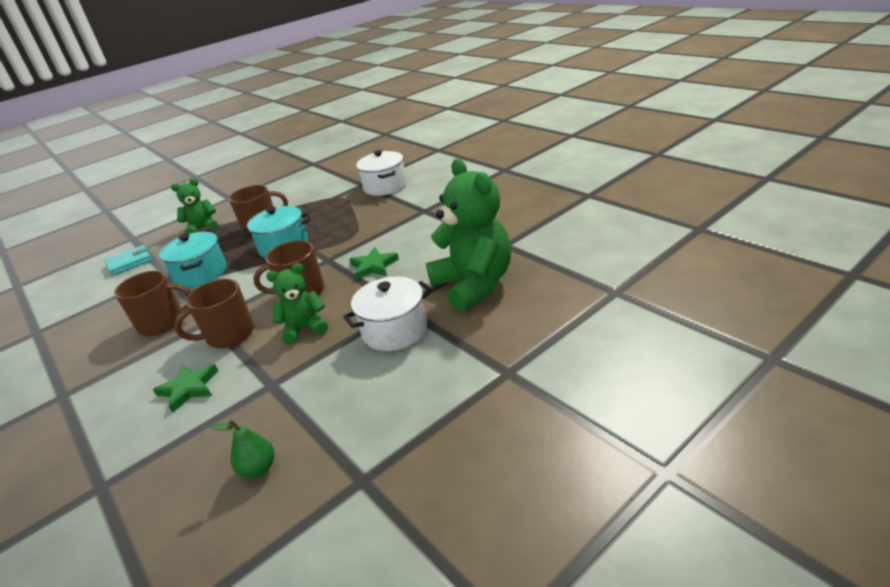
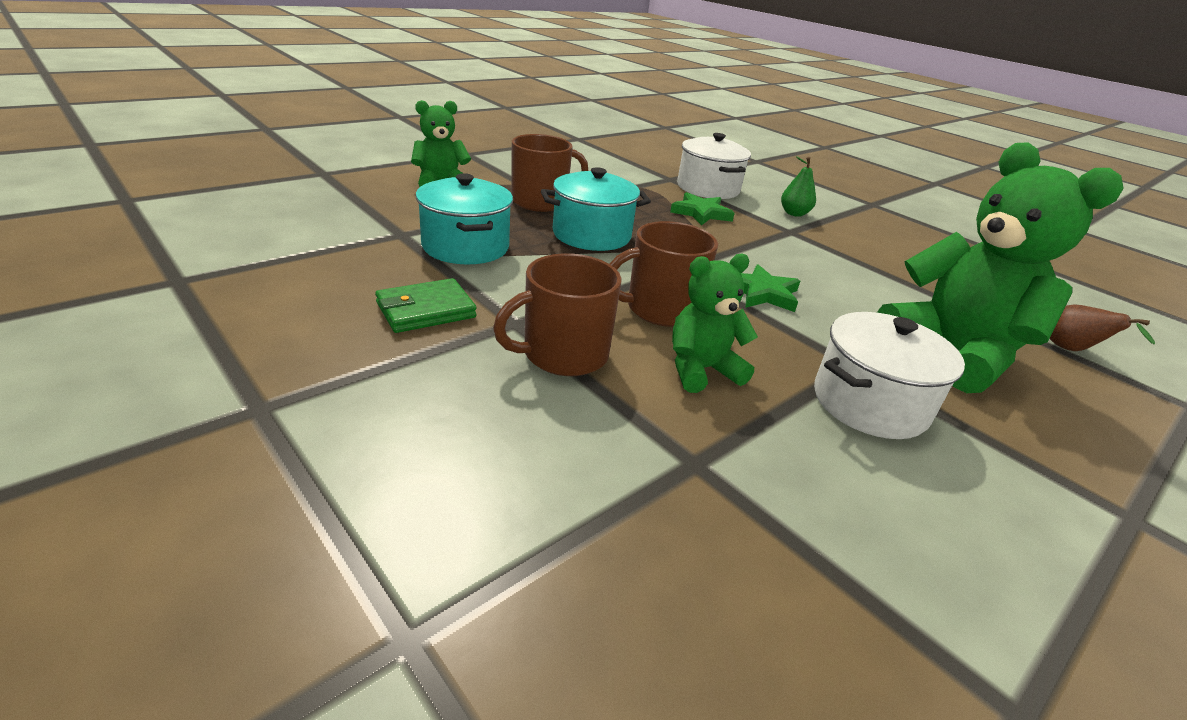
camera: 10 degrees left, 0 degrees up
turquoise wallet [105,245,152,276] -> none
brown mug [114,271,191,336] -> green wallet [375,278,477,333]
green star [153,364,218,413] -> green star moved to [670,192,735,226]
green pear [210,420,274,478] -> green pear moved to [781,156,816,217]
none -> brown pear [1050,305,1155,351]

